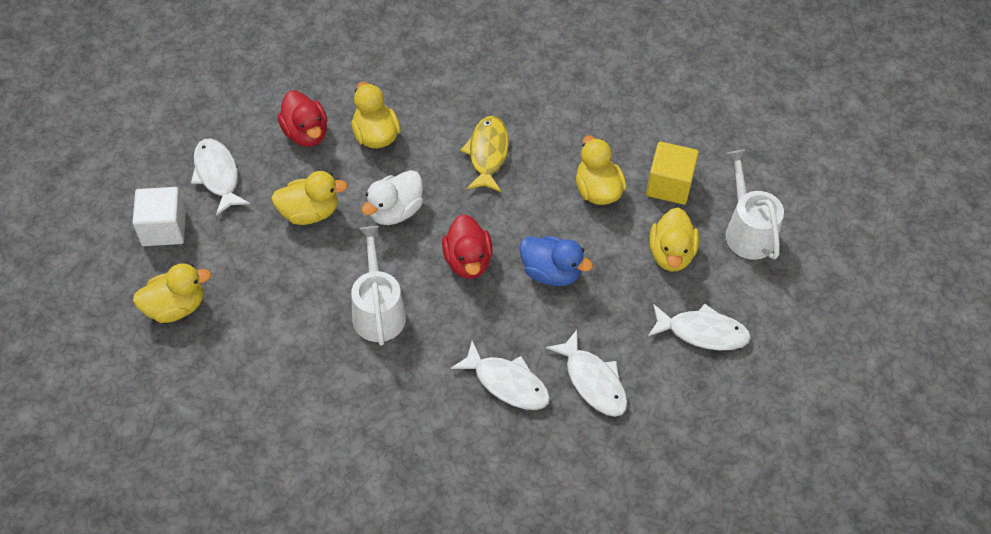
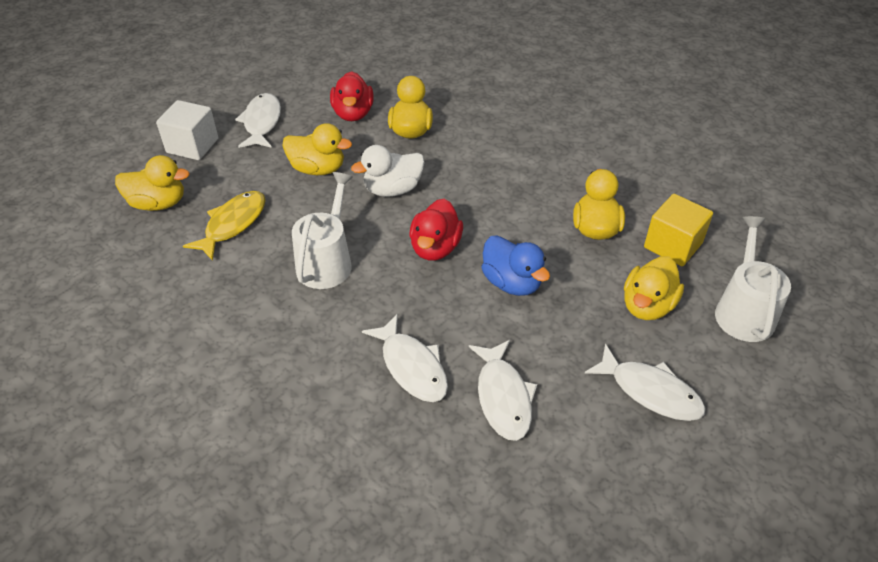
camera: 25 degrees right, 10 degrees down
yellow fish [461,116,509,192] -> yellow fish moved to [183,191,266,261]

